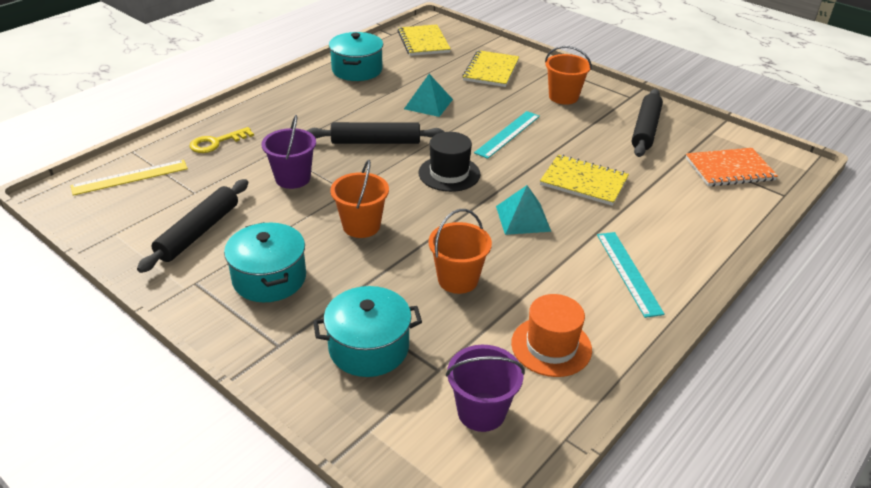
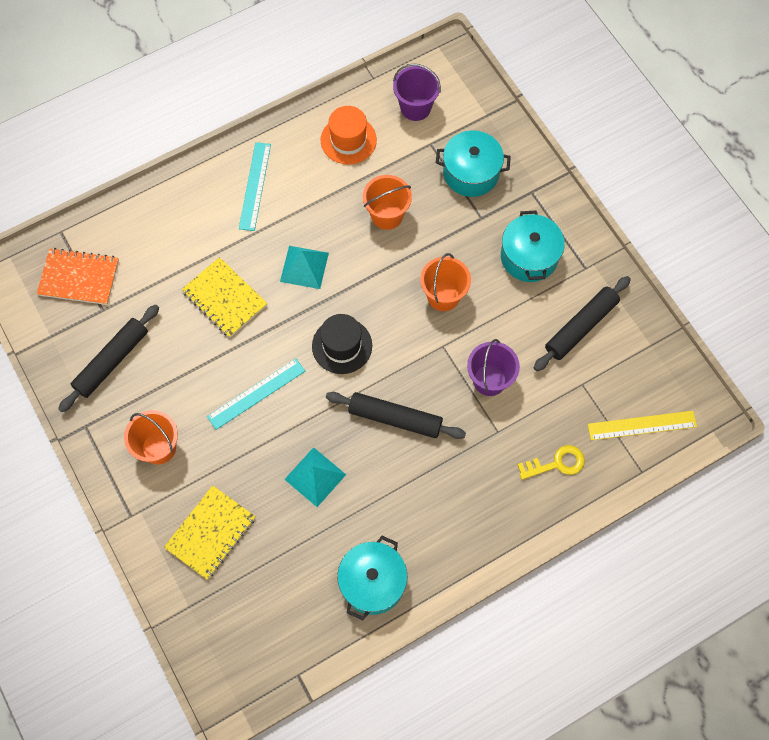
camera: 160 degrees left, 30 degrees up
yellow notebook [398,24,451,56] -> none

